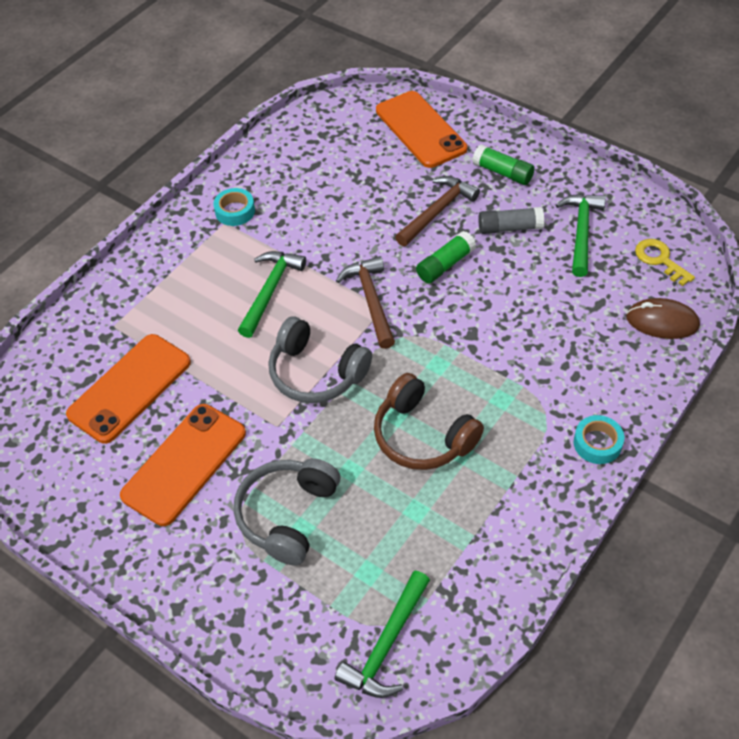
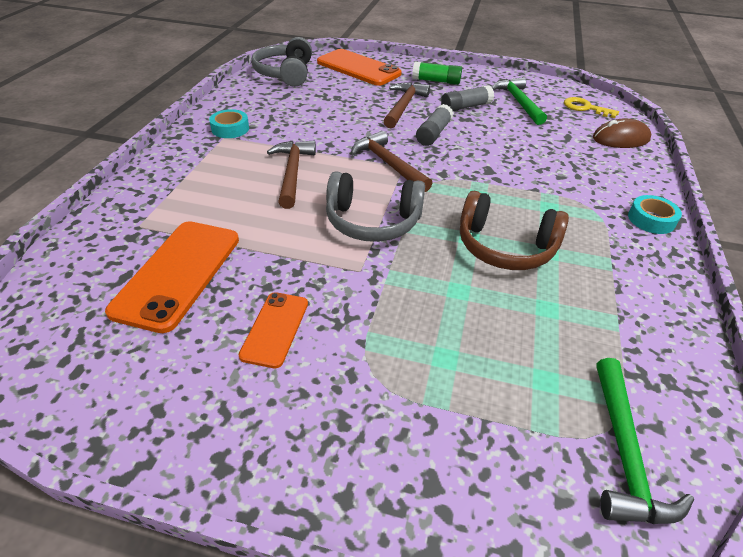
camera: 25 degrees left, 10 degrees down
orange phone [120,404,246,526] -> orange phone [239,292,308,368], size x0.57
grey headphones [234,458,340,566] -> grey headphones moved to [251,37,312,87]
green hammer [238,251,306,338] -> brown hammer [267,141,316,209]
green glue stick [416,231,476,283] -> grey glue stick [416,104,453,146]

